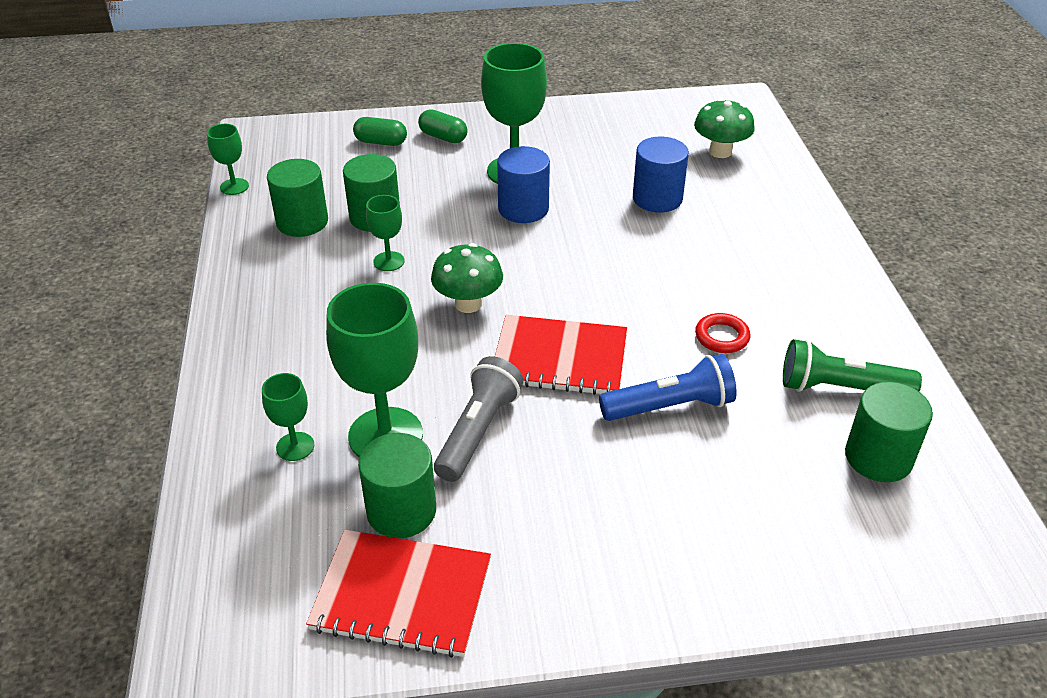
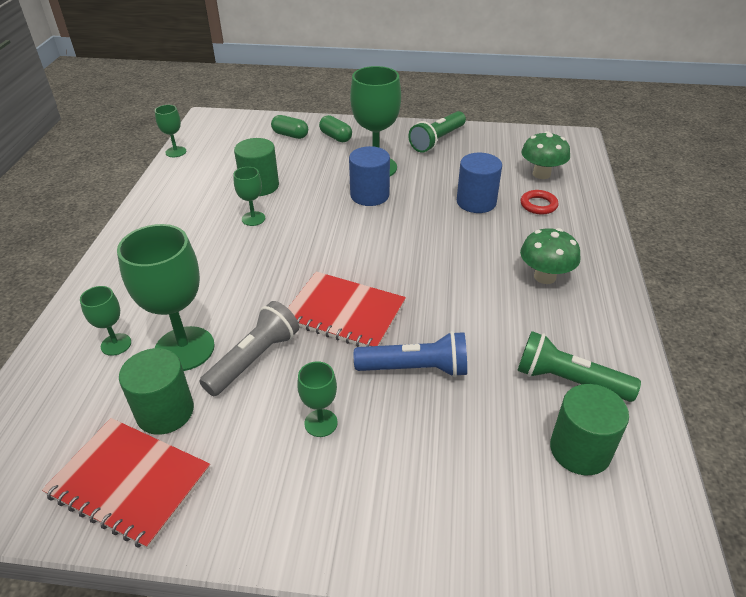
camera: 15 degrees right, 0 degrees up
green cylinder [267,159,328,237] -> none
green mushroom [431,243,503,313] -> green mushroom moved to [520,228,580,284]
red ring [695,313,750,353] -> red ring moved to [521,190,558,214]
none -> green goblet [297,361,338,437]
none -> green flashlight [409,111,466,153]

